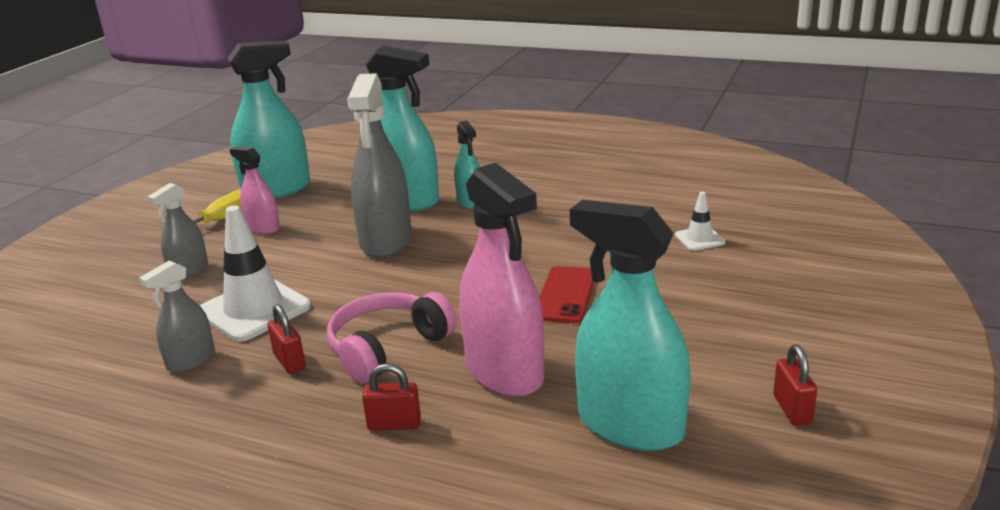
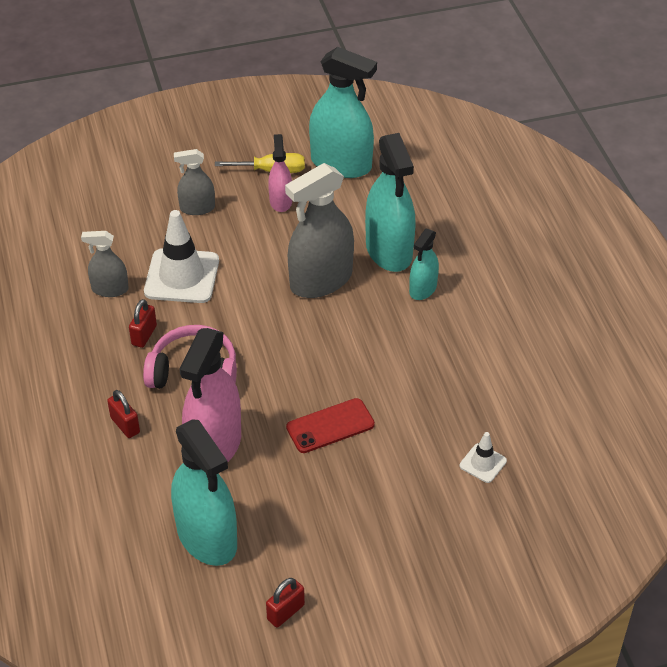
camera: 50 degrees right, 20 degrees up
turquoise spray bottle [570,200,691,451] -> turquoise spray bottle turned 150 degrees clockwise [171,419,237,566]

